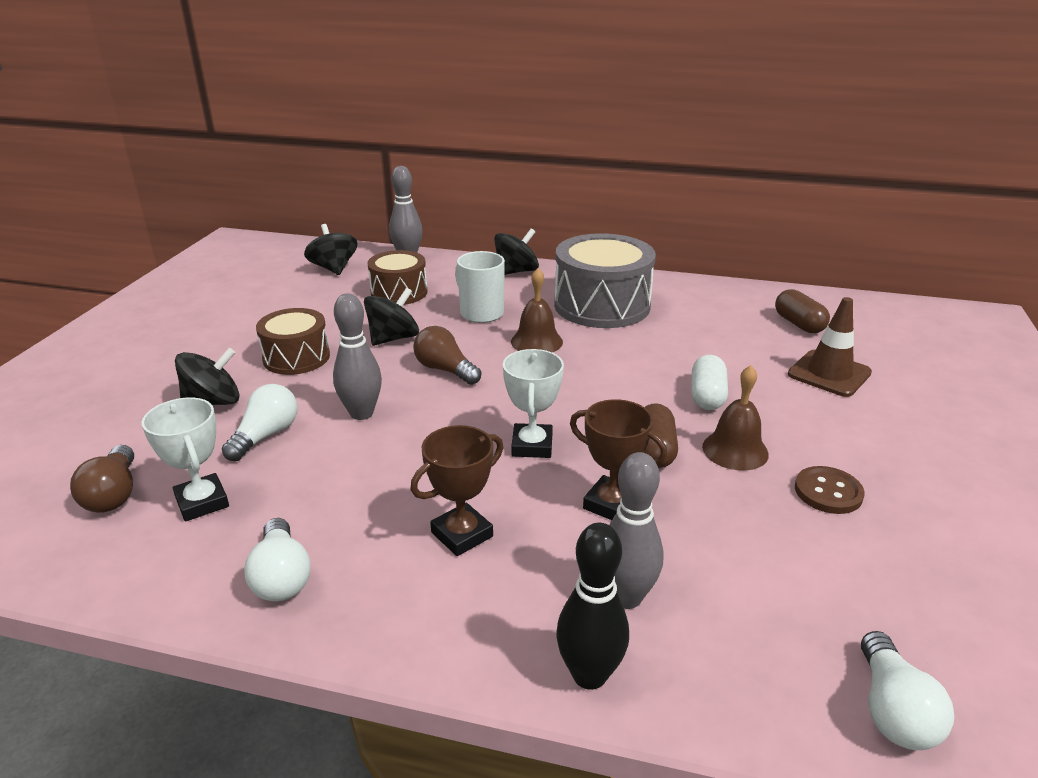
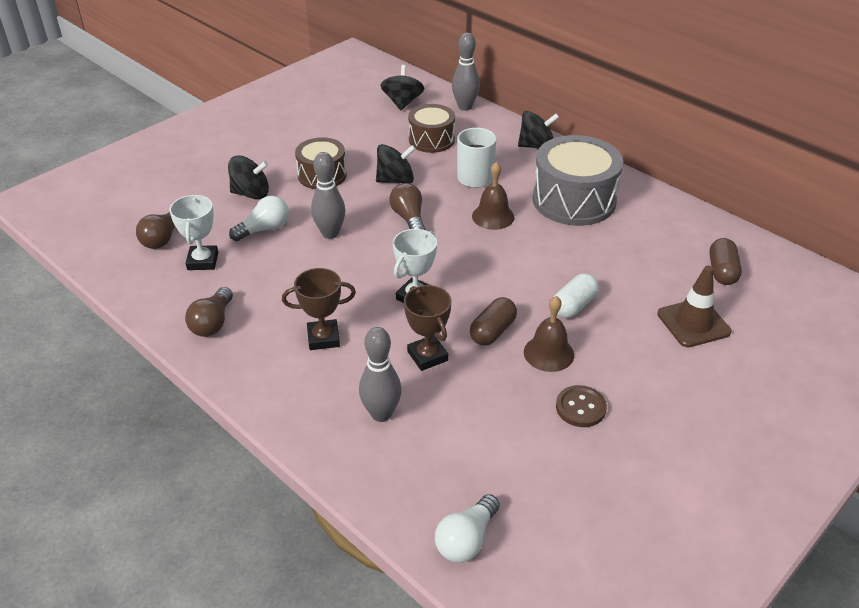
camera: 30 degrees right, 10 degrees up
white light bulb [244,518,311,601] -> brown light bulb [185,287,233,337]
black bowling pin [556,523,629,690] -> none

